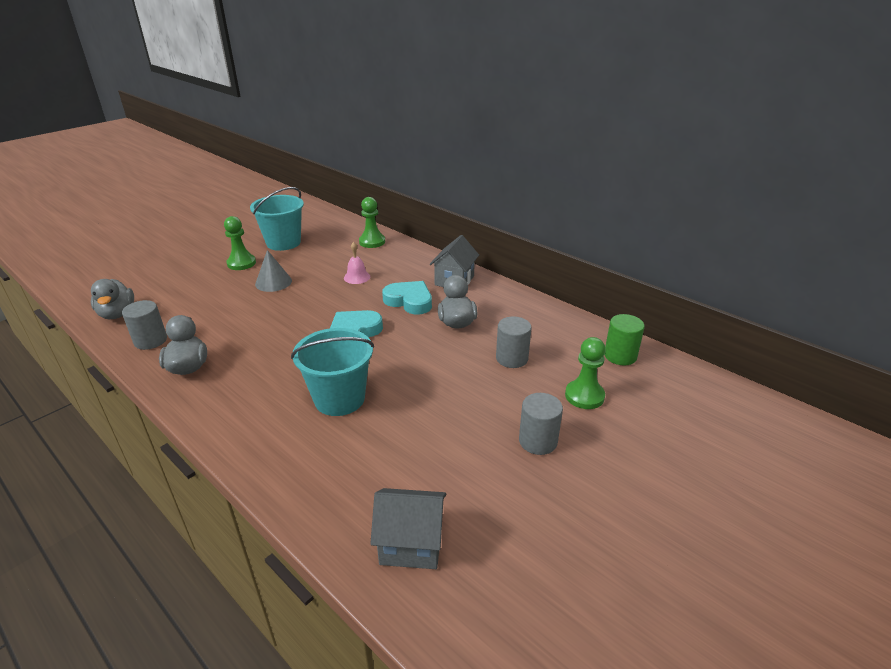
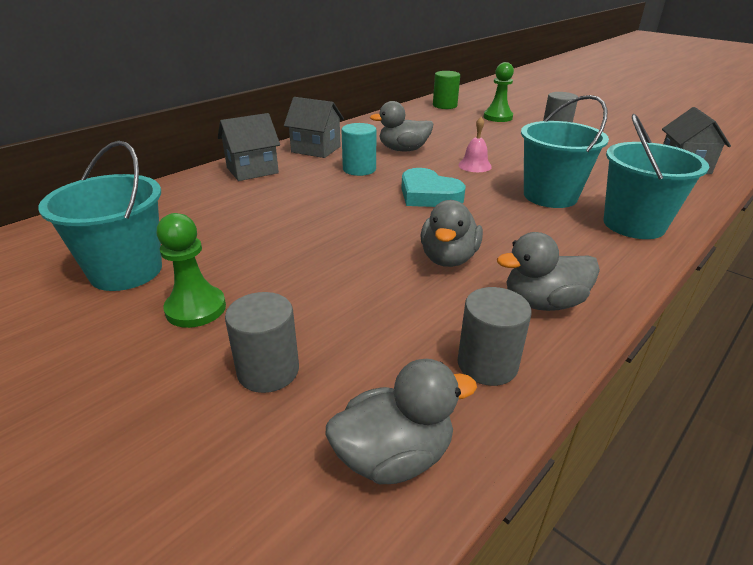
camera: 90 degrees left, 0 degrees up
grey cone [255,250,292,292] -> none
pink bell [344,242,370,284] -> pink bell moved to [458,117,492,172]
green pawn [359,197,385,248] -> none
turquoise heart [382,281,432,315] -> turquoise cylinder [341,123,376,176]
grey cylinder [496,316,531,368] -> grey cylinder moved to [225,292,299,393]
none -> grey house [218,113,280,181]
none -> grey duck [421,200,483,267]
none -> turquoise bucket [603,114,709,239]

